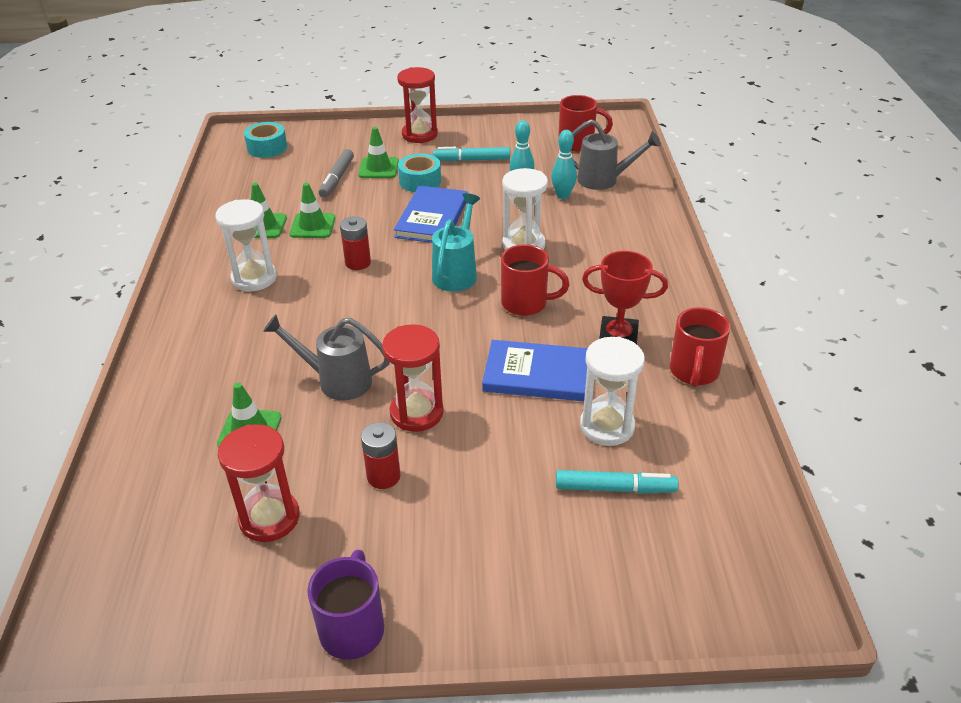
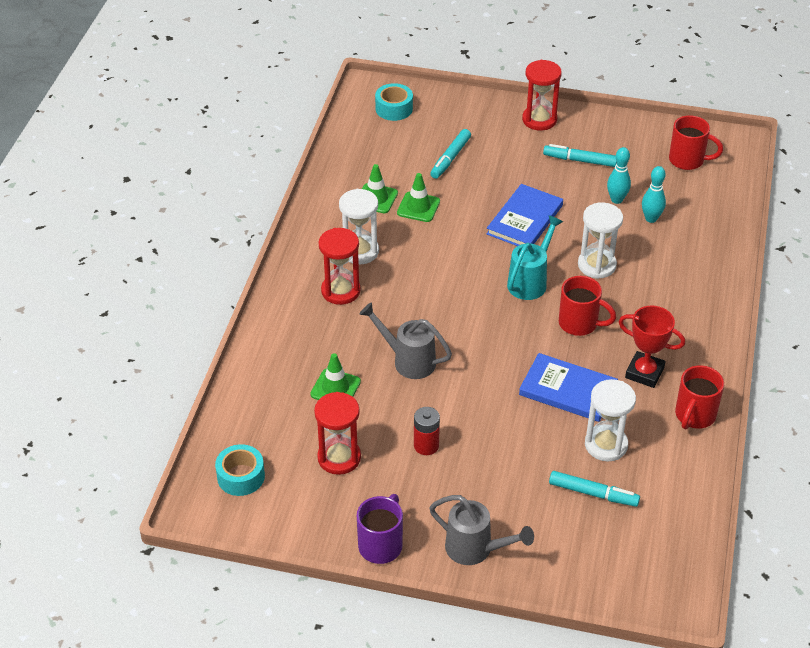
camera: 15 degrees right, 5 degrees up
grey marker [319,149,354,198] -> turquoise marker [430,129,471,179]
red battery [340,216,371,270] -> none
green traffic cone [358,127,399,178] -> none
red hourglass [382,324,444,432] -> red hourglass moved to [319,228,361,305]
turquoise tape [398,153,441,192] -> turquoise tape moved to [215,444,265,496]
grey watering can [572,119,661,190] -> grey watering can moved to [429,495,534,565]

